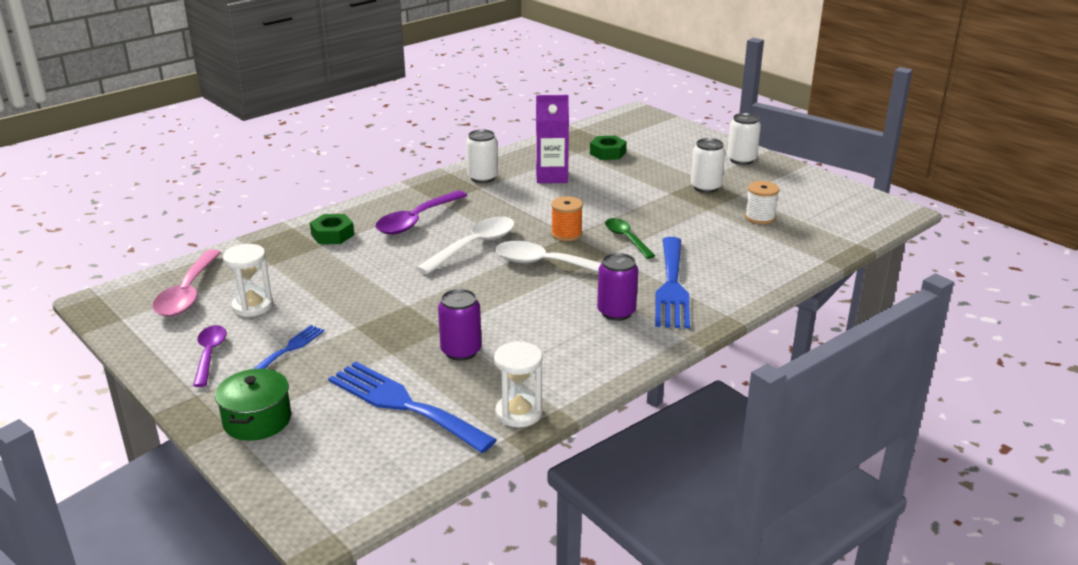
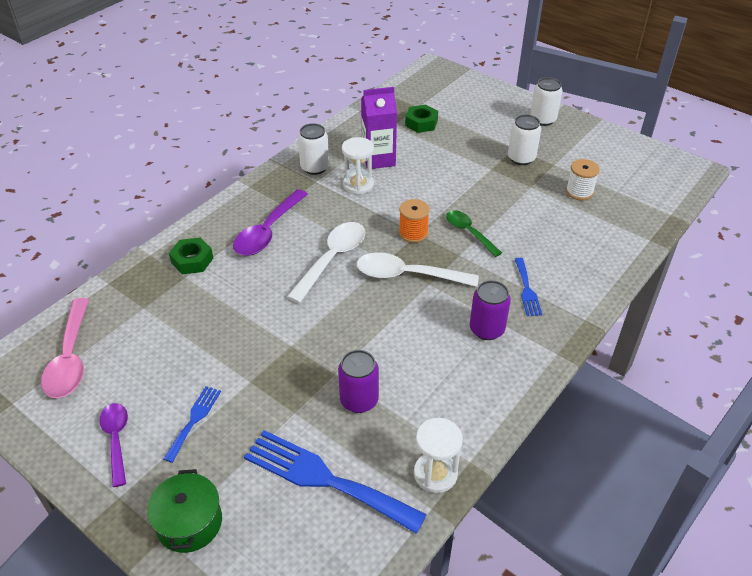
camera: 10 degrees left, 15 degrees up
white hourglass [223,244,273,317] -> white hourglass moved to [342,137,374,195]
blue fork [655,237,690,329] -> blue fork [515,258,542,316], size x0.51

